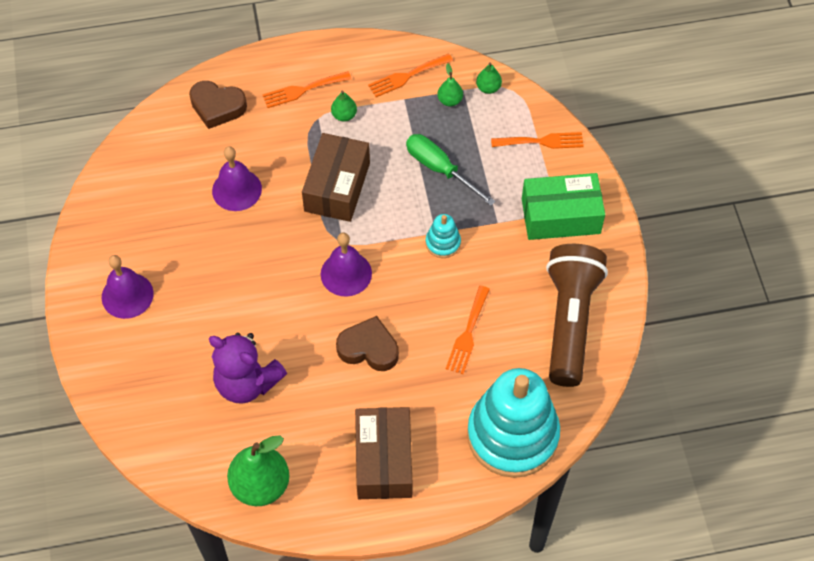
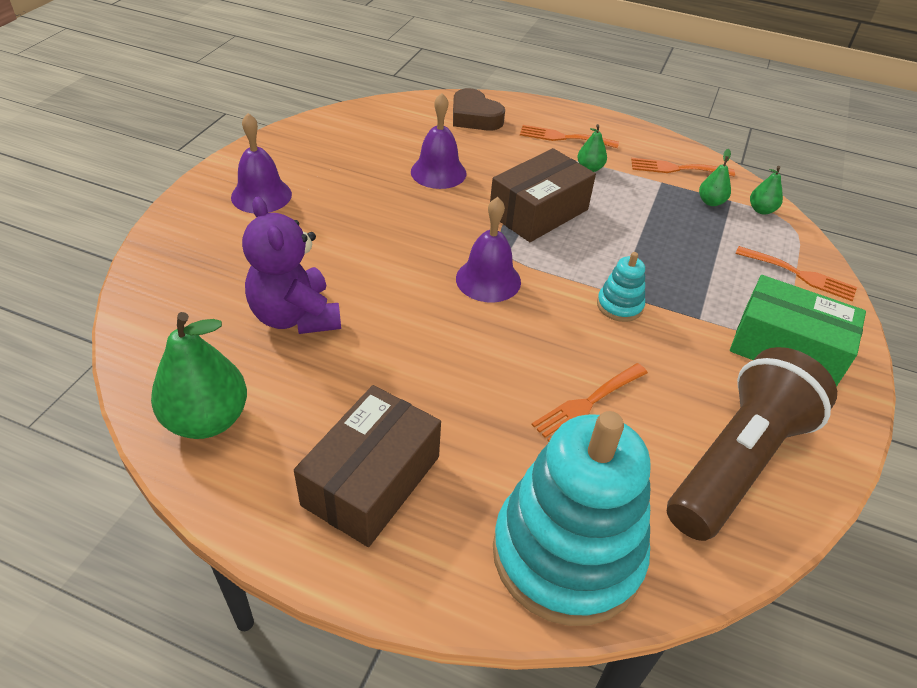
camera: 30 degrees right, 15 degrees down
brown heart [336,316,399,371] -> none
green screwdriver [406,134,496,206] -> none

